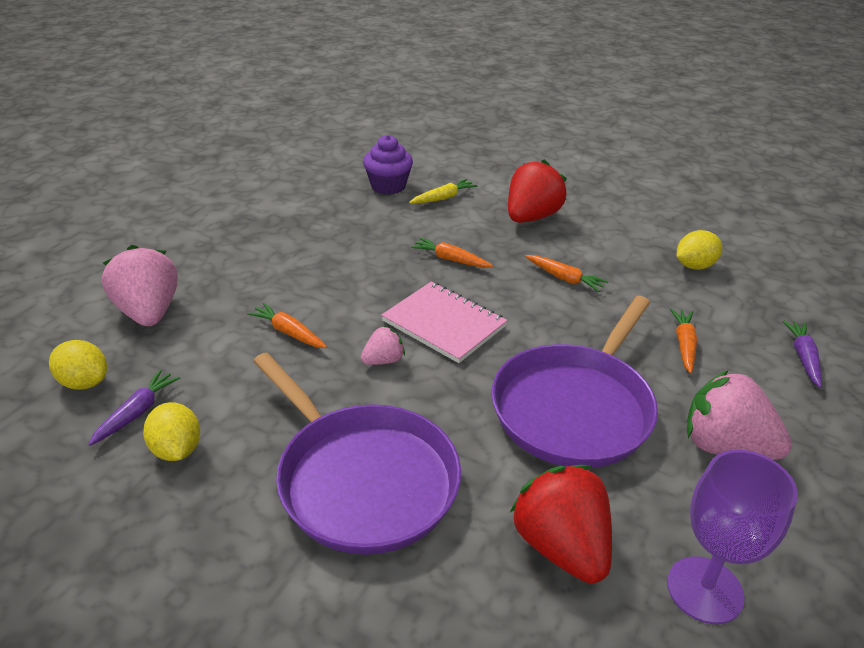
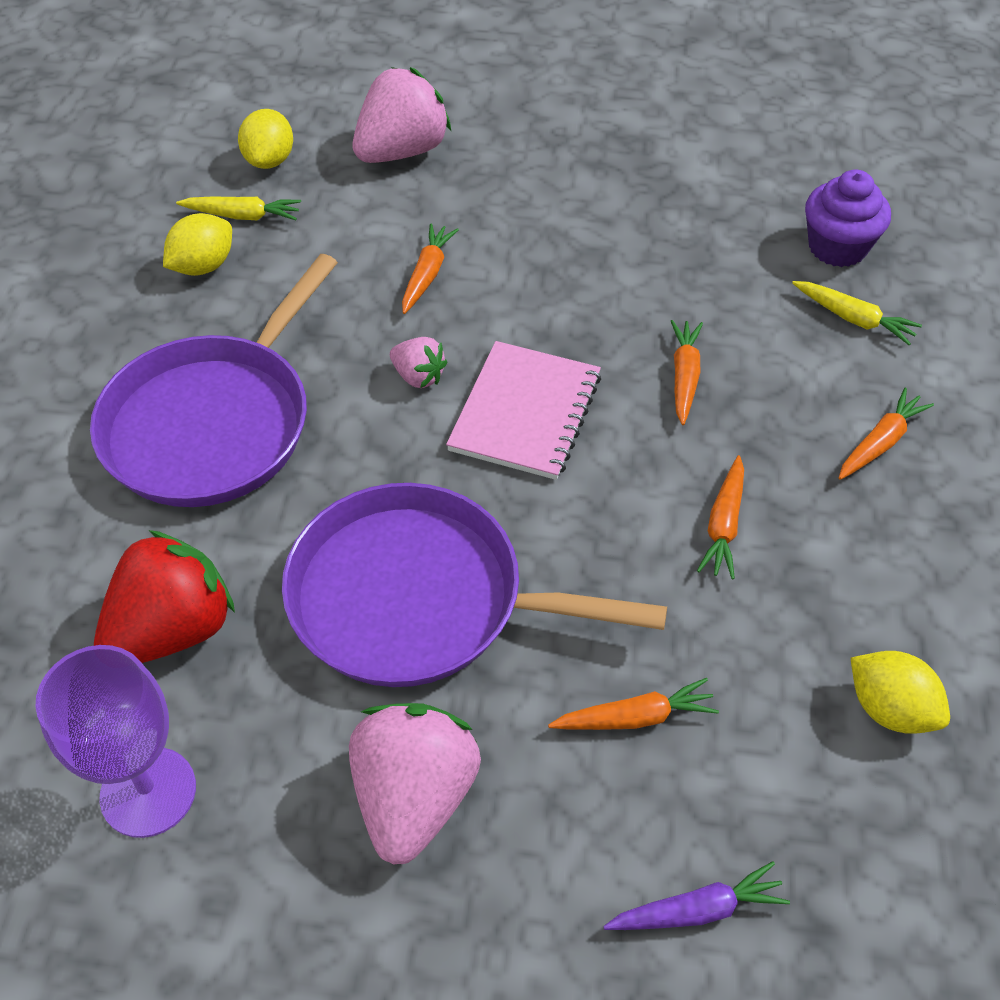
camera: 70 degrees right, 15 degrees up
purple carrot [88,370,180,446] -> yellow carrot [176,197,301,220]
red strawberry [508,159,567,223] -> orange carrot [839,388,934,480]

